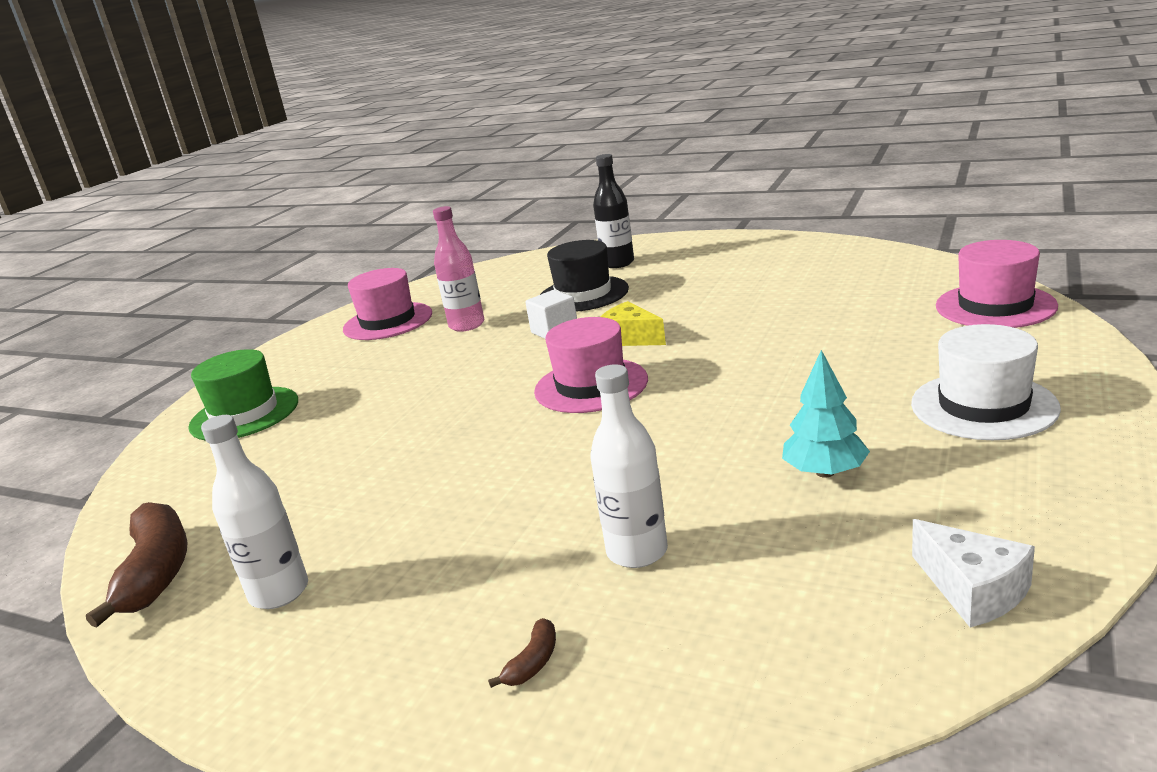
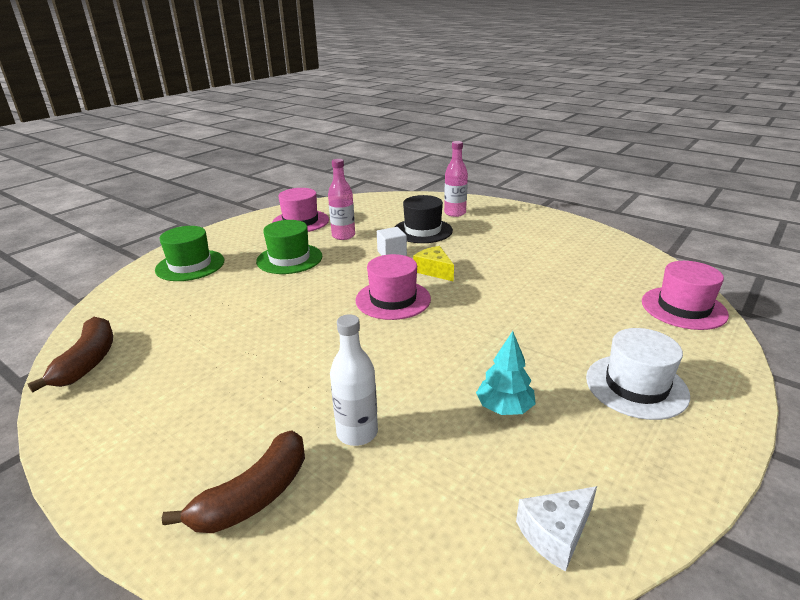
camera: 10 degrees right, 5 degrees up
white bottle [201,415,308,609] -> none
brown banana [488,618,556,688] -> brown banana [162,430,305,533], size x2.35
black bottle [593,154,634,268] -> pink bottle [444,141,468,217]
white cheese [912,519,1035,627] -> white cheese turned 75 degrees clockwise [516,486,597,572]
none -> green hat [256,220,322,274]

